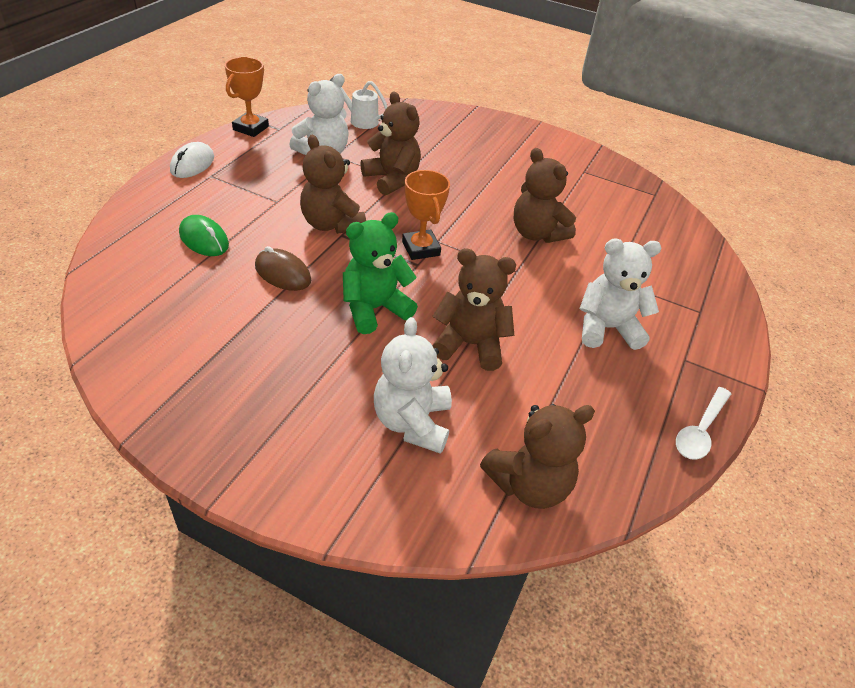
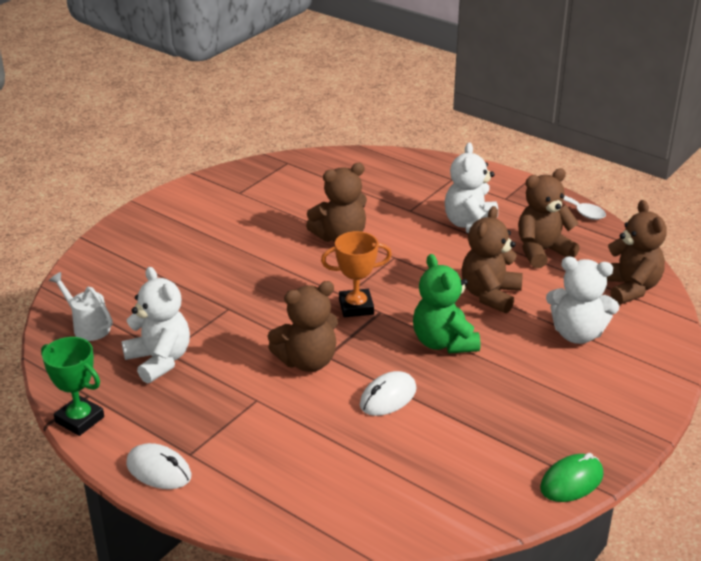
camera: 75 degrees left, 10 degrees down
green mouse [179,215,229,256] -> green mouse moved to [540,453,603,502]
orange trophy [225,57,269,137] -> green trophy [41,337,104,436]
brown mouse [255,246,311,291] -> white mouse [360,371,417,416]
white watering can [329,77,387,129] -> white watering can turned 90 degrees clockwise [49,272,112,341]
brown teddy bear [361,91,421,195] -> brown teddy bear moved to [518,168,580,268]

